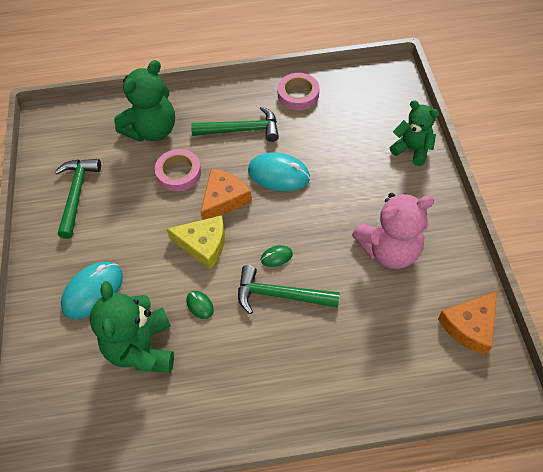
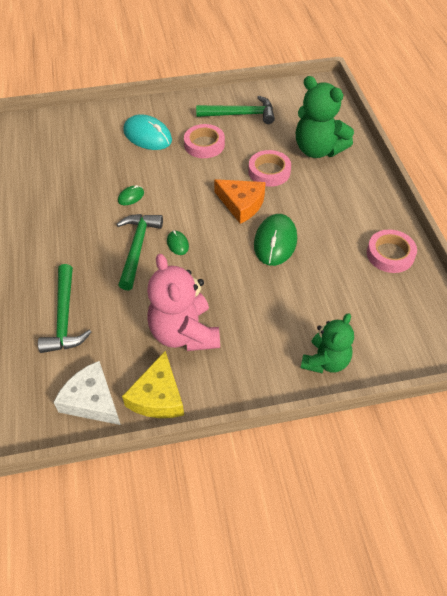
camera: 85 degrees right, 5 degrees down
green teddy bear [90,281,174,372] -> none
yellow cheese [167,215,225,269] -> yellow cheese moved to [122,351,184,418]
green hammer [191,106,279,142] -> green hammer moved to [38,264,92,353]
turquoise mouse [248,152,310,191] -> green mouse [254,214,297,266]
orange cheese [438,291,497,355] -> white cheese [54,361,121,425]
none -> pink tape [184,124,225,158]

